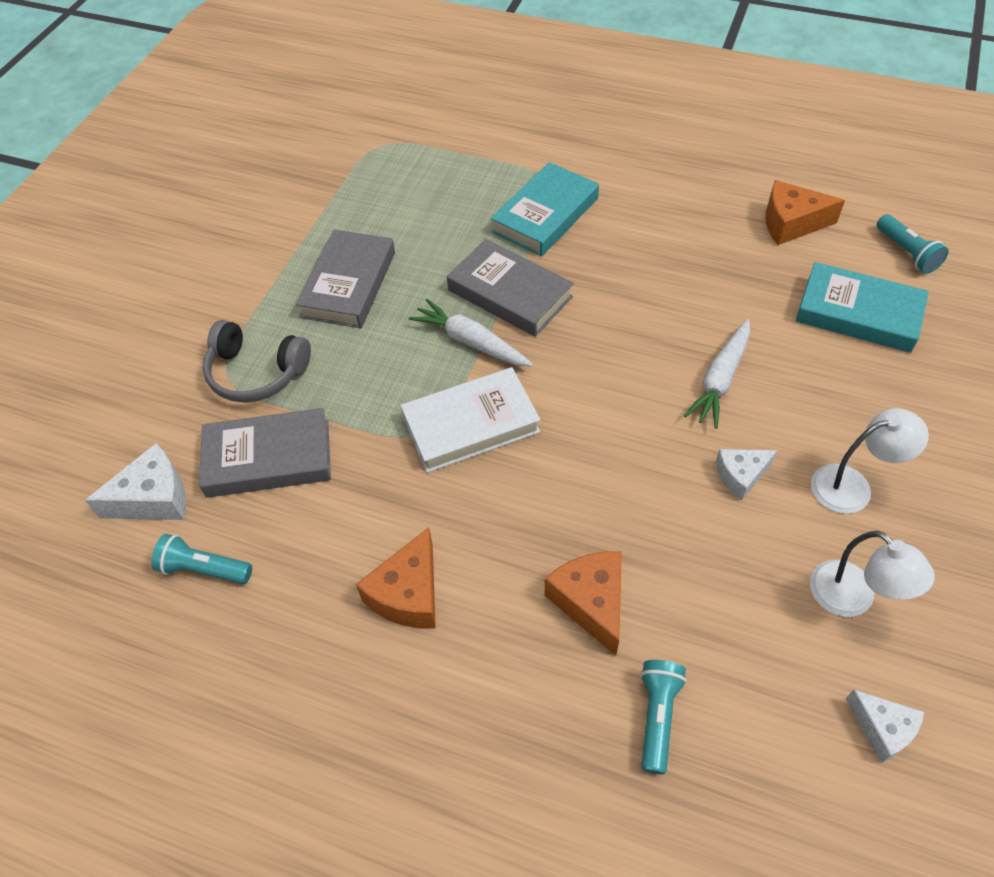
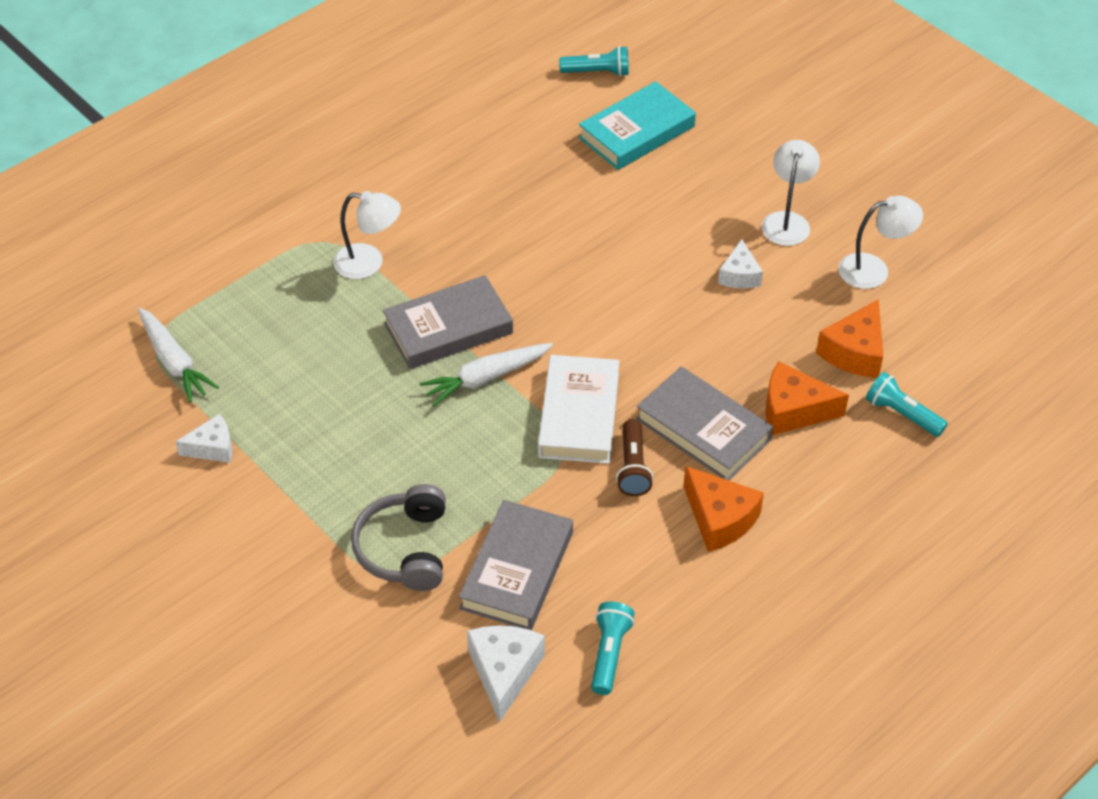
camera: 65 degrees left, 5 degrees down
turquoise flashlight [151,534,252,584] -> turquoise flashlight turned 150 degrees clockwise [591,602,635,695]
grey headphones [203,320,311,403] -> grey headphones turned 135 degrees clockwise [351,484,446,591]
grey book [296,230,395,329] -> grey book moved to [636,366,773,480]
turquoise book [491,162,599,256] -> white lamp [333,191,401,279]
white carrot [684,319,750,429] -> white carrot moved to [138,308,219,403]
orange cheese [765,180,845,245] -> orange cheese moved to [816,299,883,378]
white cheese [846,690,924,763] -> white cheese moved to [175,414,232,463]
none -> brown flashlight [616,419,653,496]

